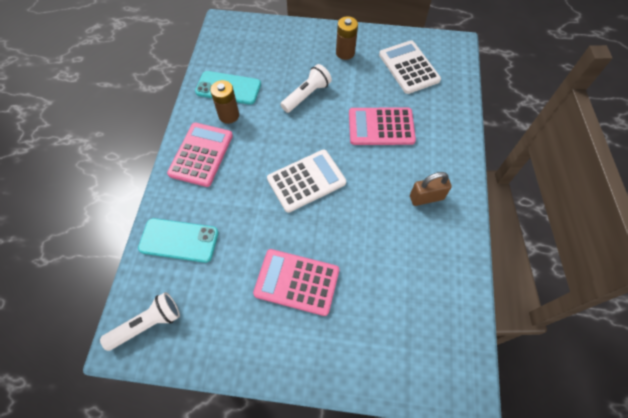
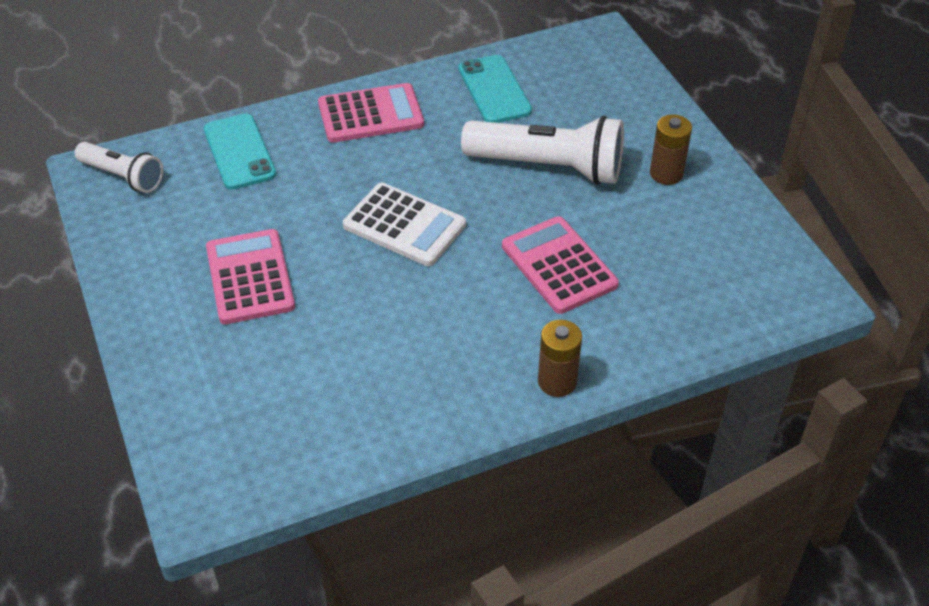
camera: 60 degrees right, 15 degrees down
brown battery [210,80,239,124] -> brown battery moved to [538,320,582,397]
white flashlight [280,64,332,113] -> white flashlight [461,116,624,185], size x1.70
white calculator [379,40,441,94] -> none
brown padlock [410,172,452,206] -> none

